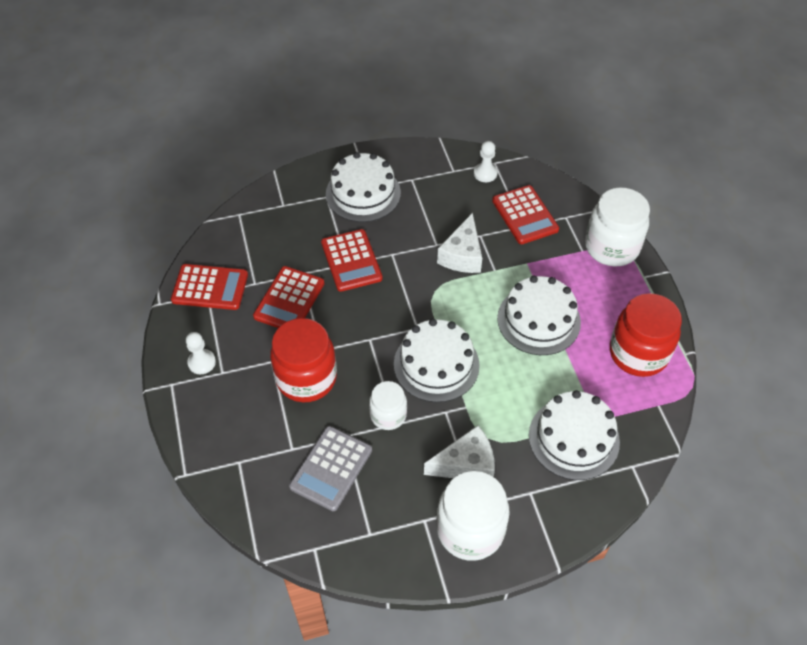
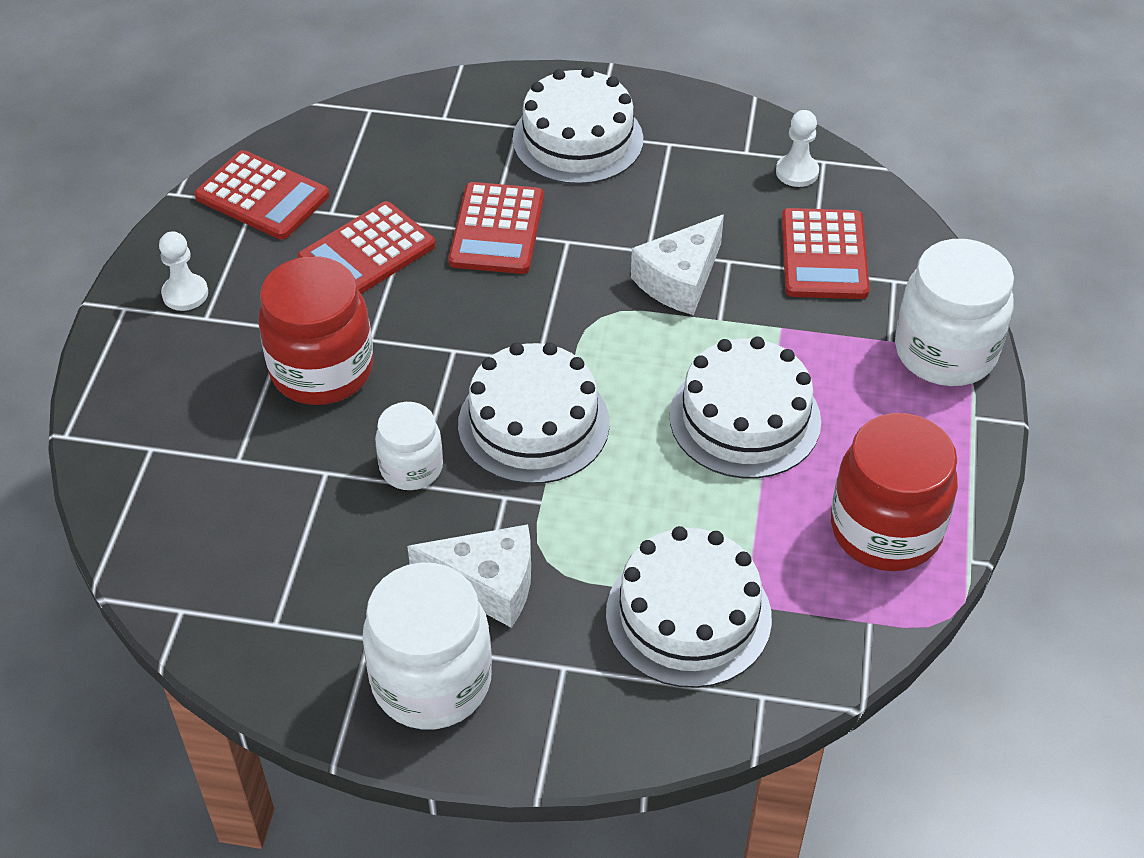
camera: 25 degrees right, 5 degrees down
grey calculator [289,426,372,511] -> none

